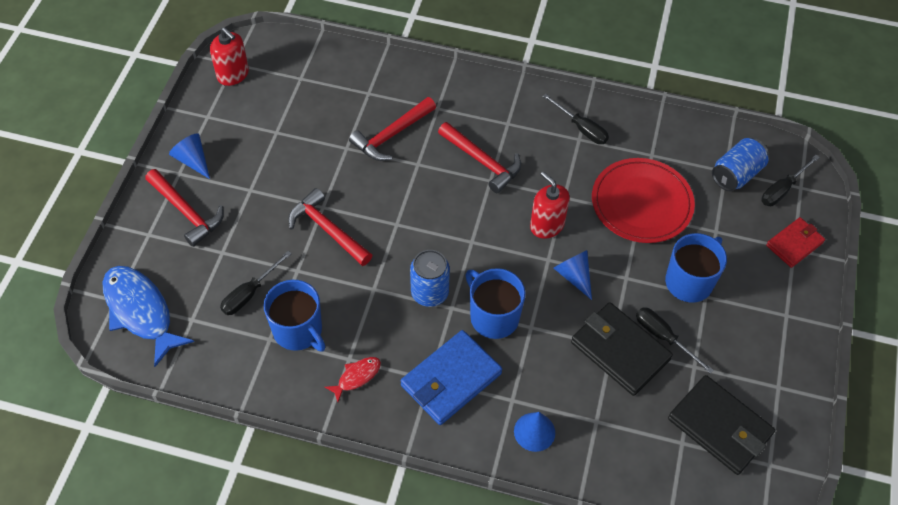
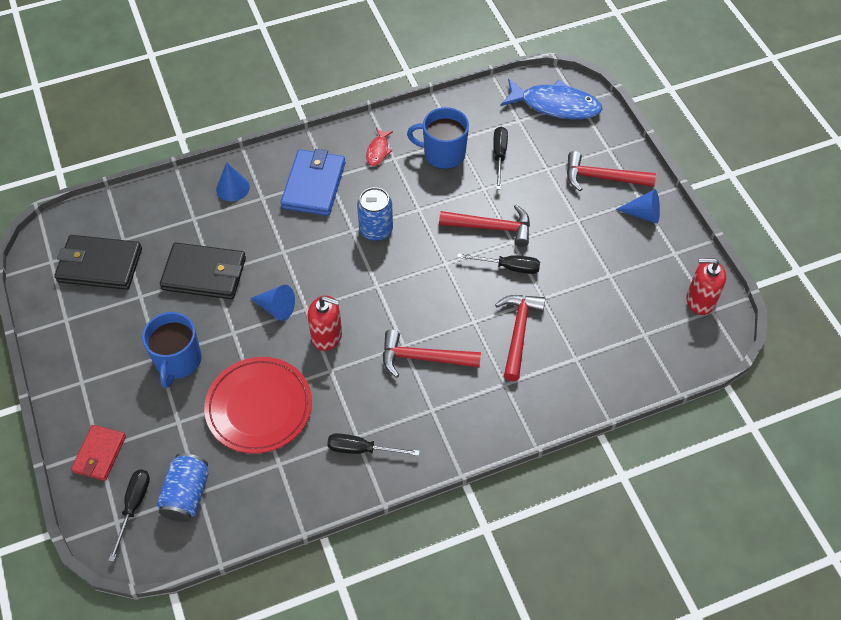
camera: 145 degrees right, 0 degrees up
blue mug [465,268,526,339] -> none
black screwdriver [636,307,713,373] -> black screwdriver moved to [457,253,540,274]

